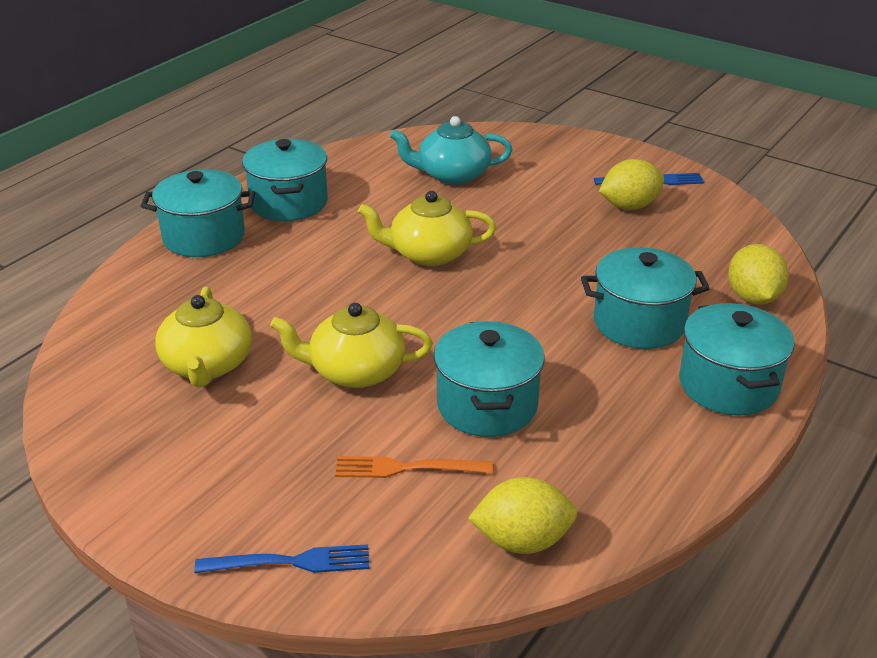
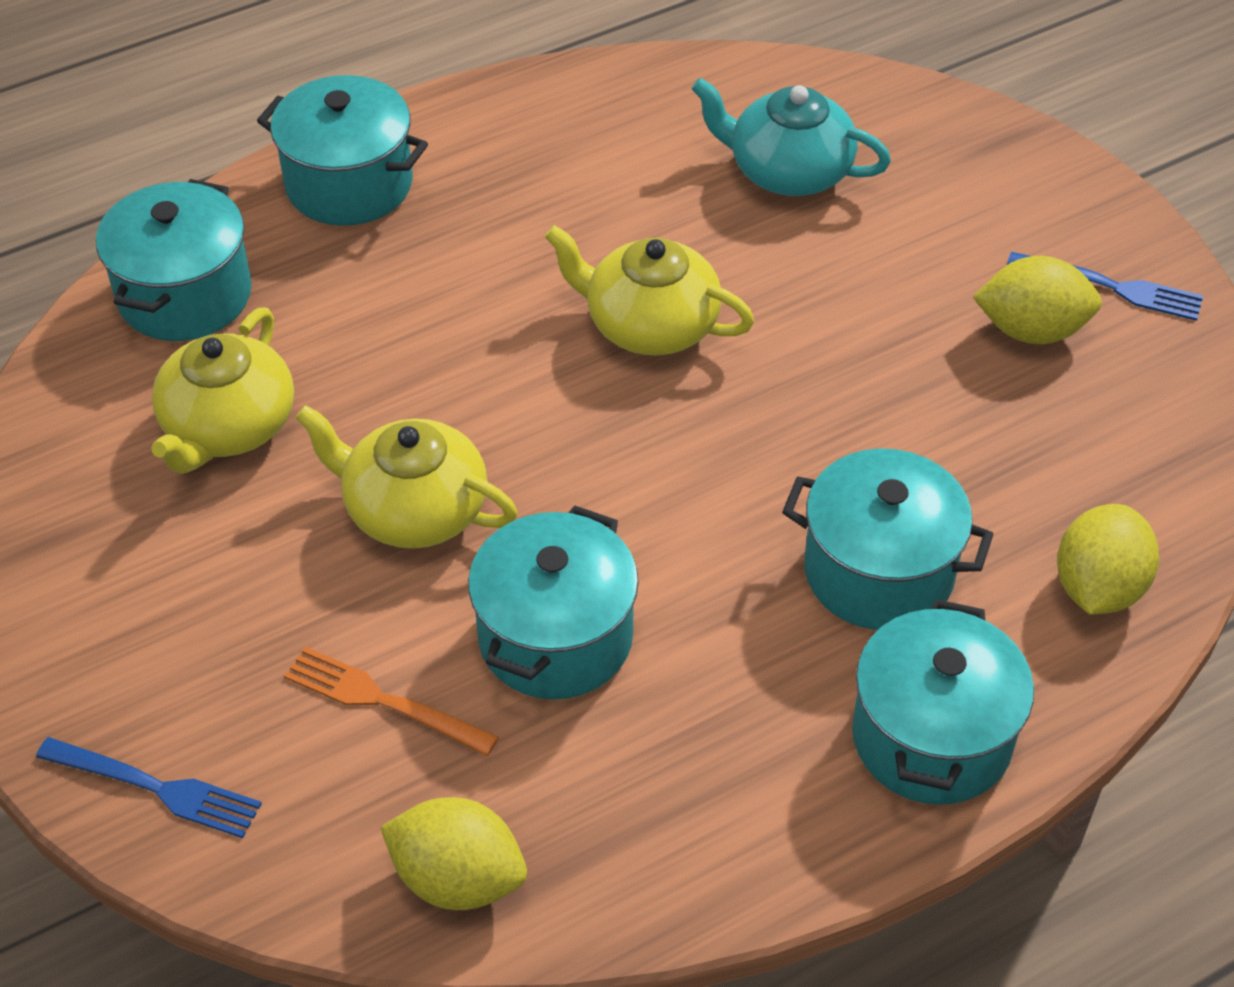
camera: 25 degrees right, 15 degrees up
turquoise pot [242,139,328,221] -> turquoise pot moved to [96,179,252,341]

